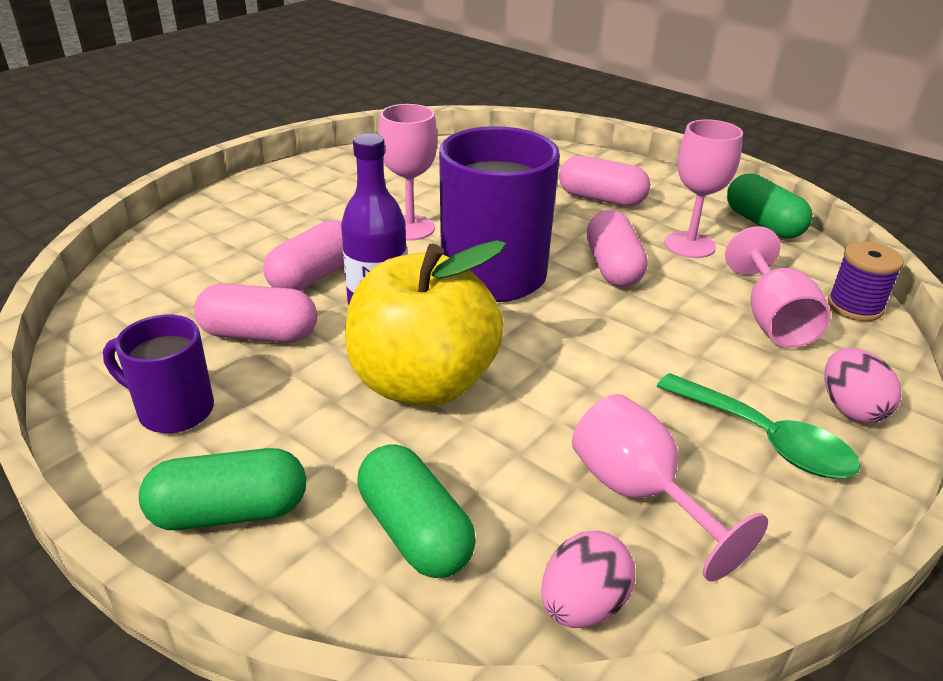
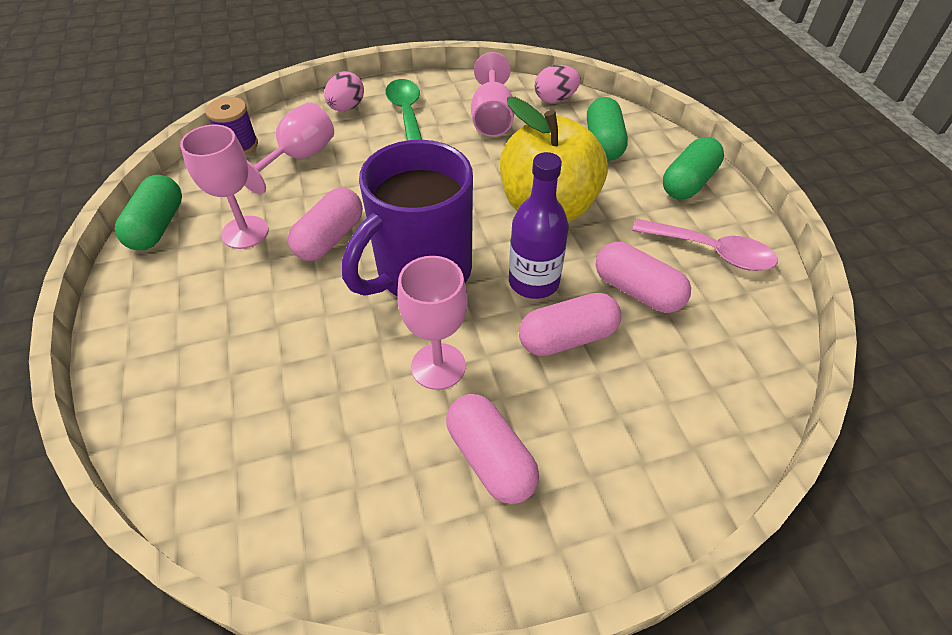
camera: 145 degrees left, 15 degrees up
purple mug [103,315,214,433] -> pink spoon [632,219,778,271]
green capsule [139,448,306,530] -> green capsule turned 75 degrees counterclockwise [663,137,724,200]
pink capsule [559,156,650,206] -> pink capsule moved to [446,394,539,504]

